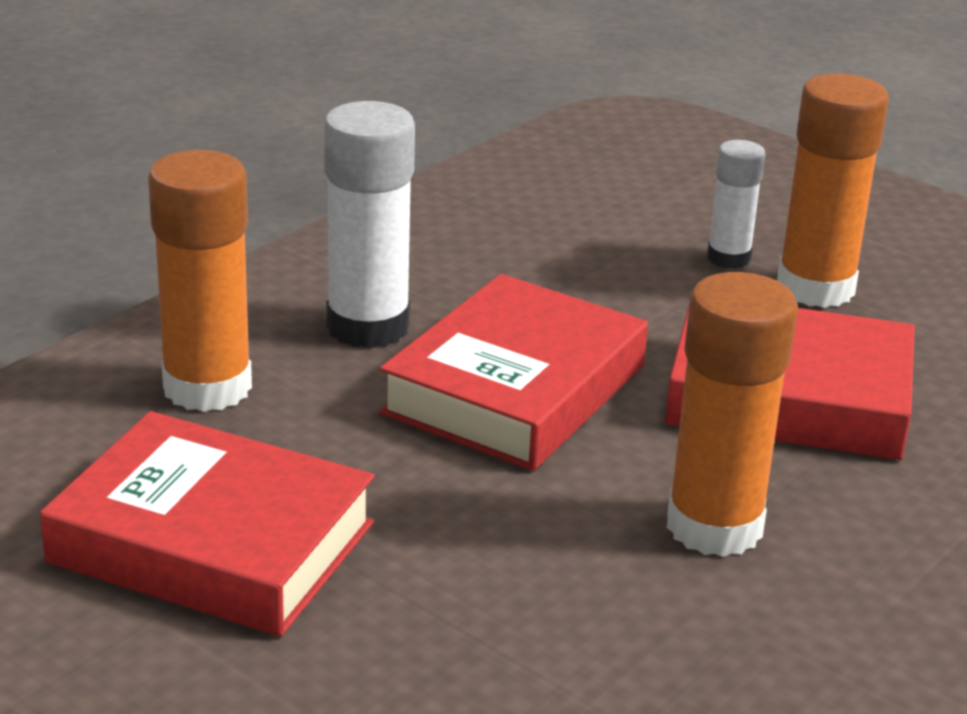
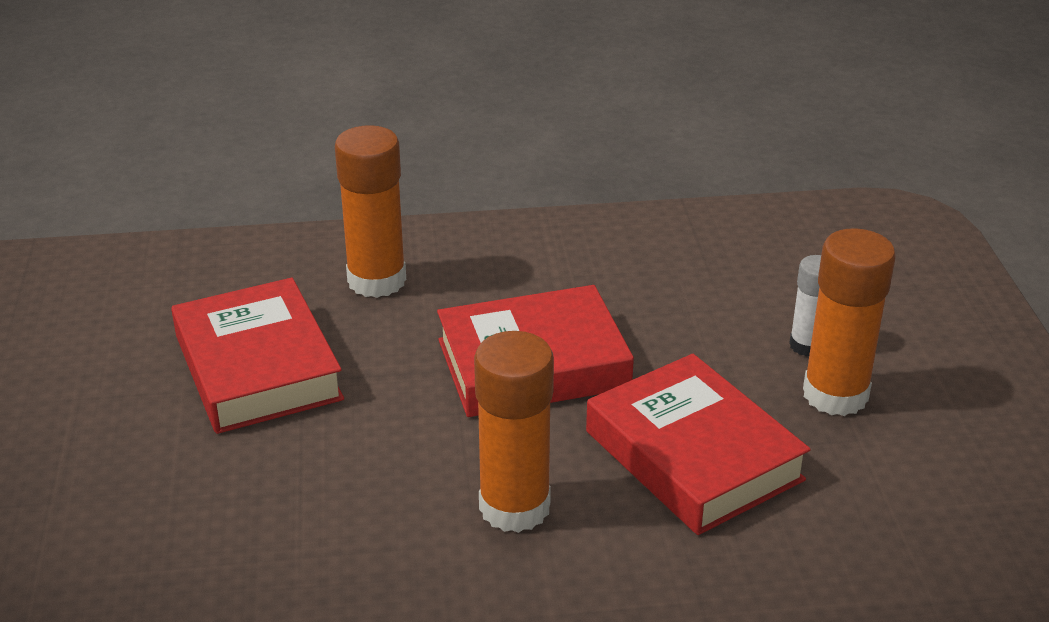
camera: 45 degrees right, 5 degrees up
white glue stick [324,101,415,349] -> none

